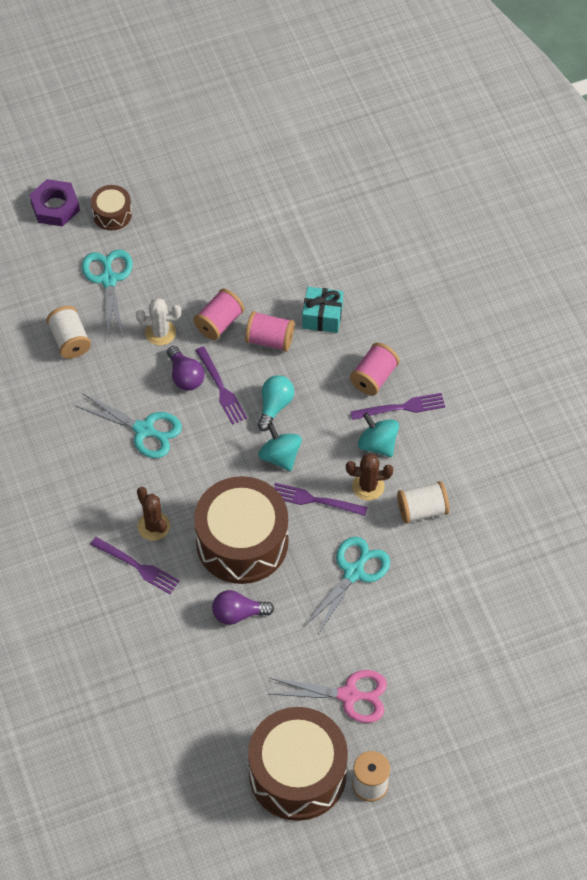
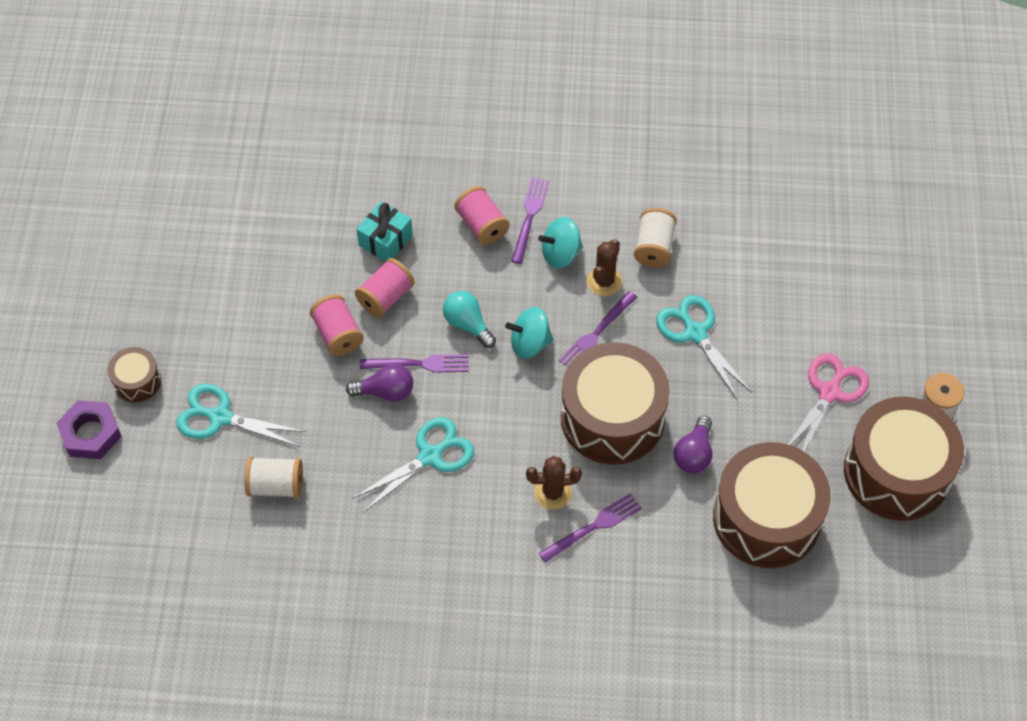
camera: 65 degrees left, 0 degrees up
white cactus [136,298,181,346] -> none
none -> brown drum [713,442,831,568]

